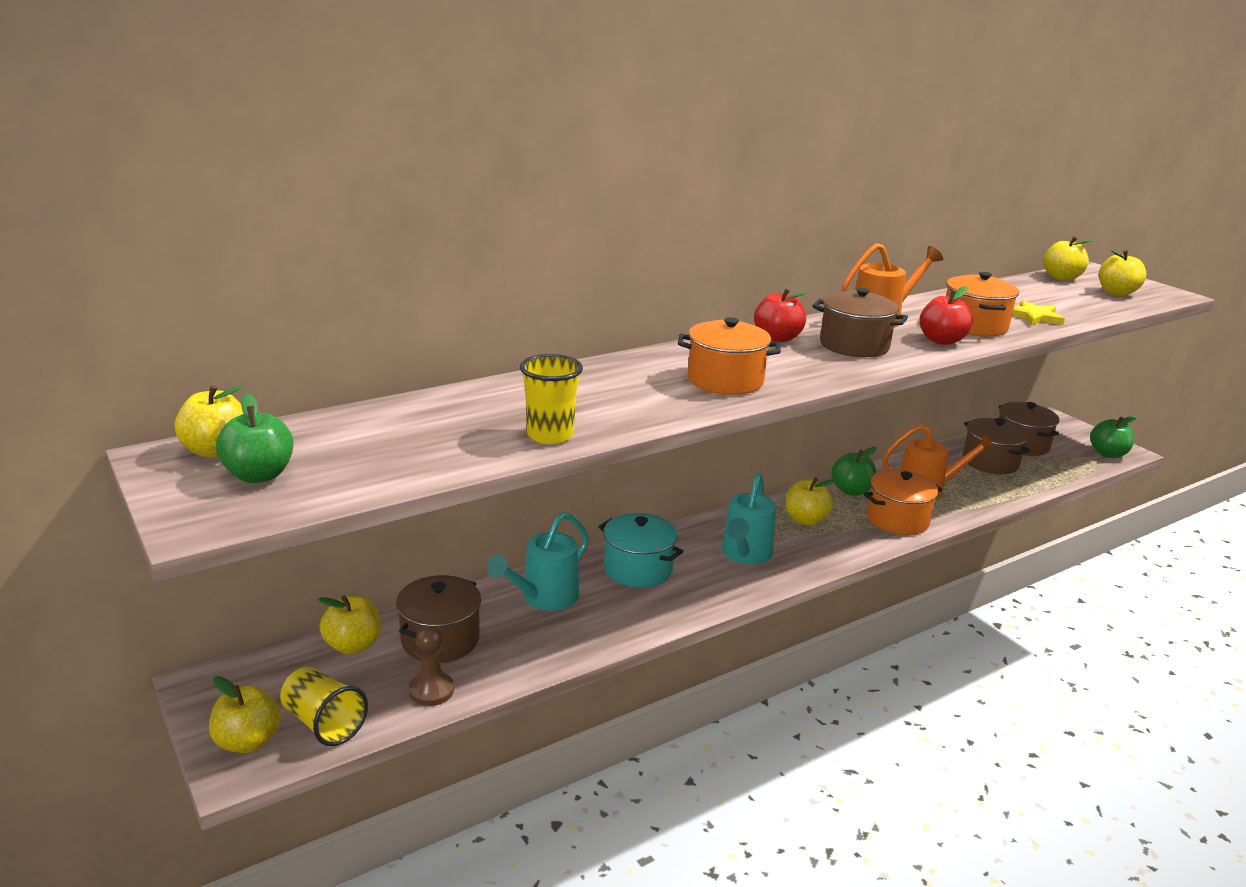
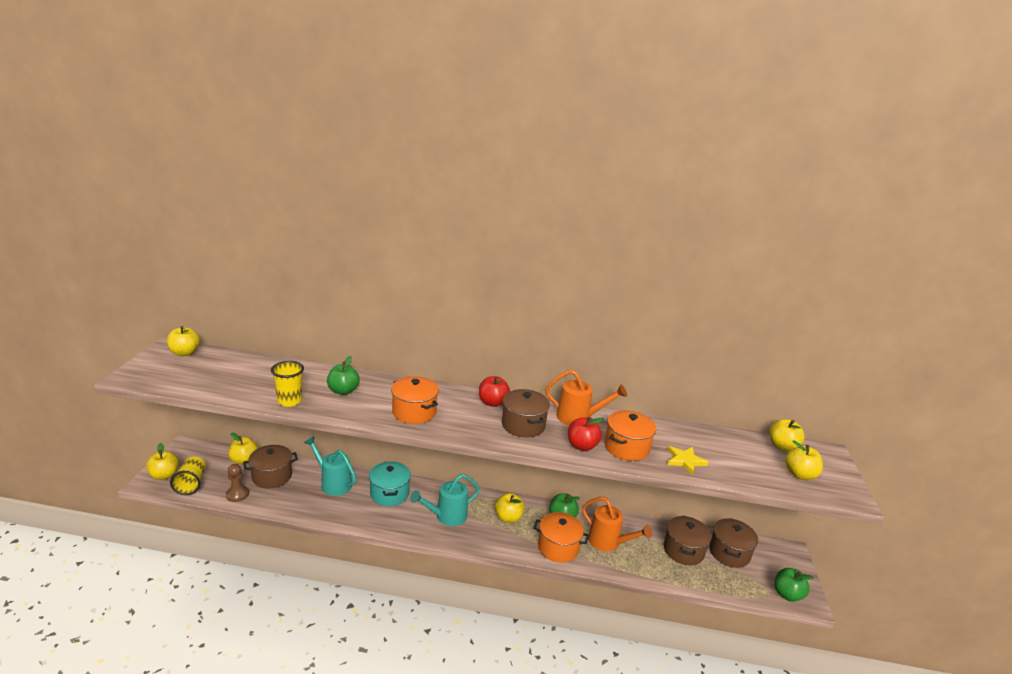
camera: 40 degrees right, 0 degrees up
green apple [216,393,293,483] -> green apple moved to [327,356,360,395]
turquoise watering can [487,512,589,611] -> turquoise watering can turned 45 degrees clockwise [304,436,356,496]

